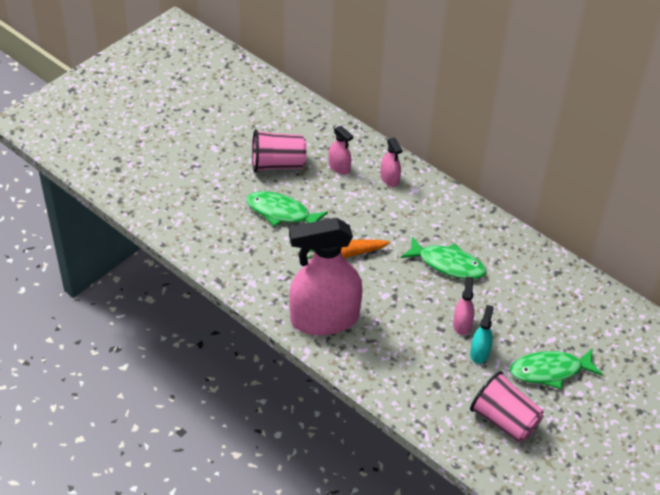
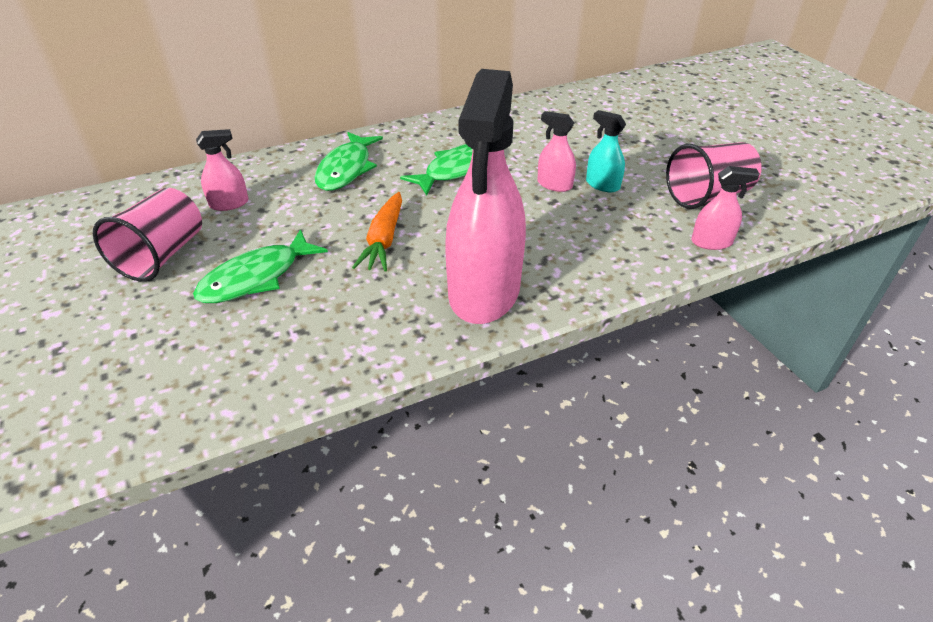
camera: 65 degrees left, 5 degrees down
pink spray bottle [381,137,402,187] -> pink spray bottle moved to [691,166,760,250]
green fish [510,348,603,389] -> green fish moved to [315,132,383,191]

